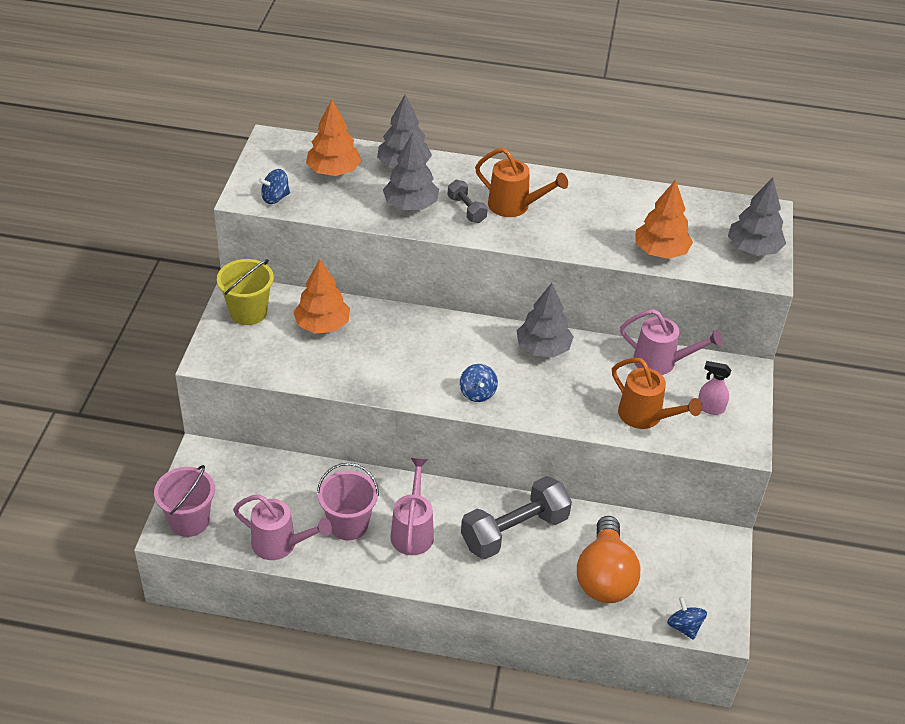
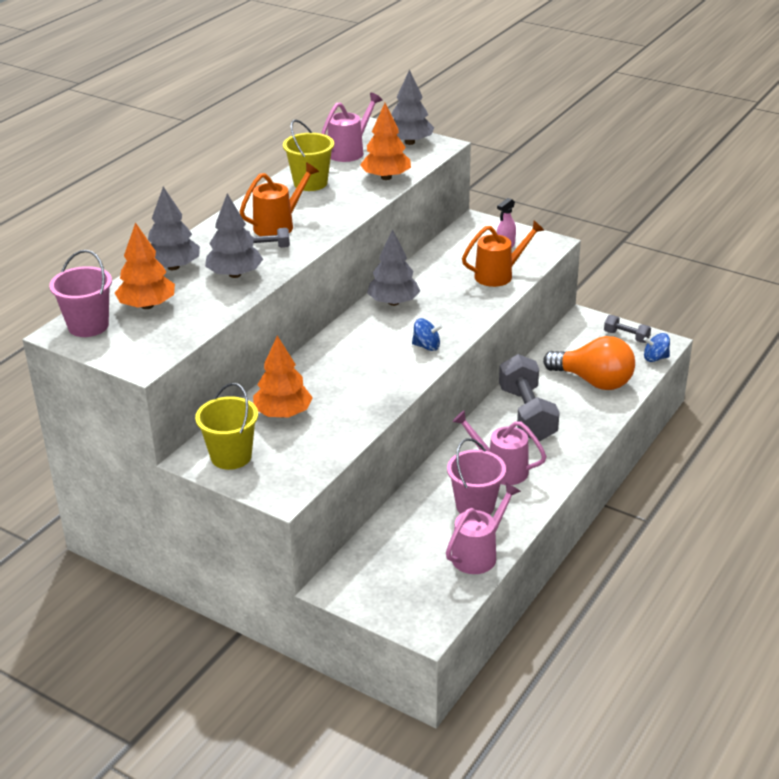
camera: 65 degrees left, 10 degrees down
pink bucket [154,465,215,537] -> pink bucket moved to [49,250,112,337]
blue spinning top [259,169,290,204] -> none
pink watering can [620,309,723,375] -> pink watering can moved to [321,93,382,162]
none -> yellow bucket [283,119,334,191]
none -> grey dumbbell [604,315,651,343]

